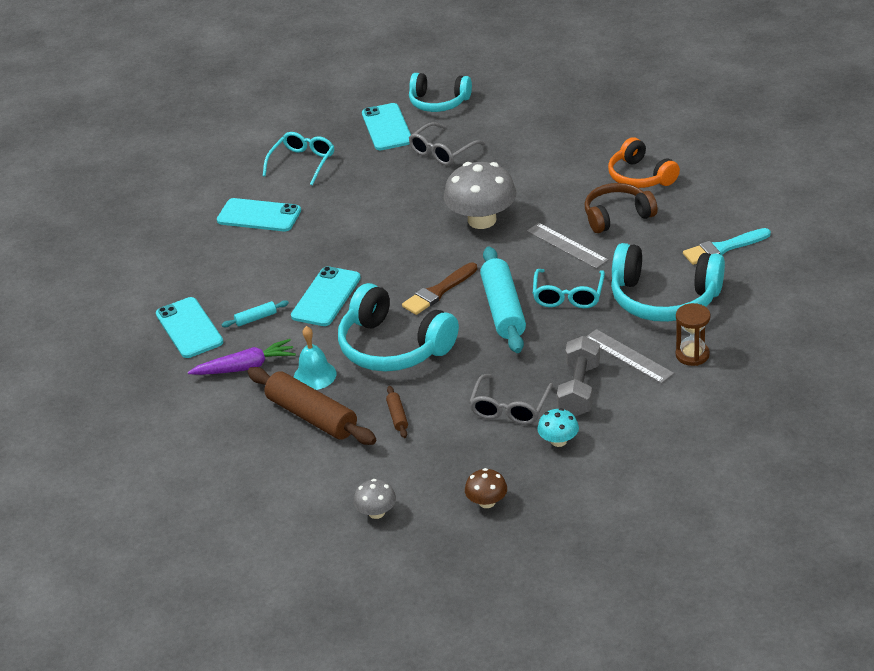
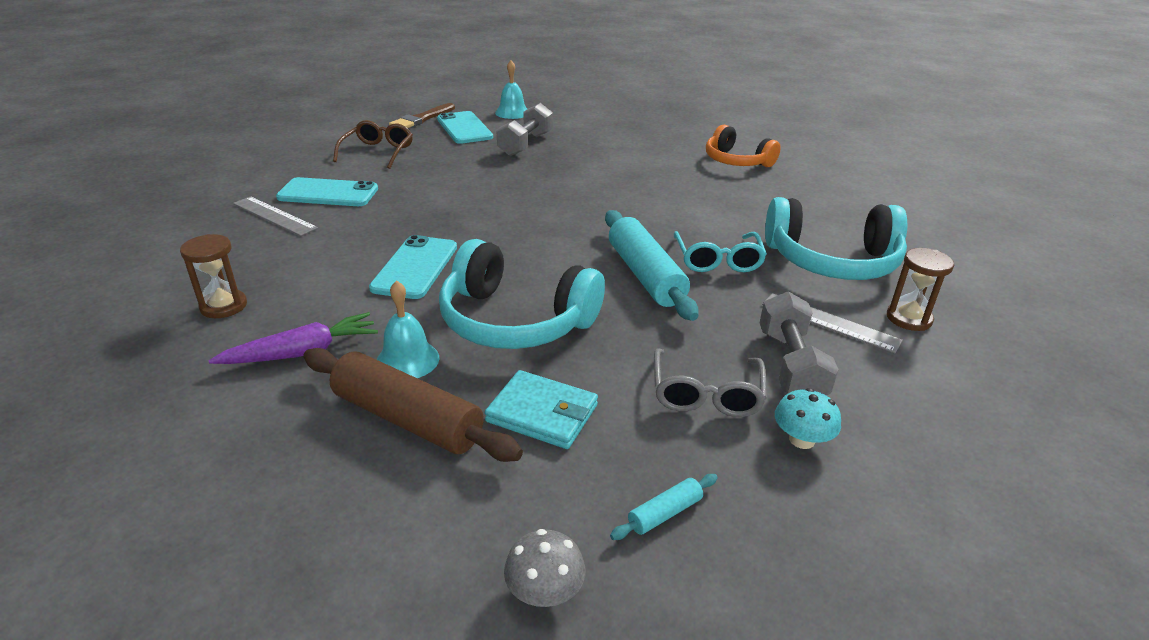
camera: 15 degrees left, 5 degrees down
turquoise phone [156,297,223,358] -> brown hourglass [180,234,247,318]
turquoise rolling pin [221,300,289,327] -> turquoise rolling pin moved to [610,474,718,540]
turquoise glasses [263,132,334,186] -> brown glasses [333,120,413,169]
brown rolling pin [386,386,408,438] -> turquoise wallet [485,370,598,449]
brown brush [402,262,478,315] -> brown brush moved to [389,103,455,128]
turquoise headphones [409,73,472,112] -> turquoise bell [495,60,527,119]
grey glasses [409,122,486,166] -> grey dumbbell [496,103,553,156]
grey mushroom [444,162,516,229] -> none
brown mushroom [465,468,507,508] -> none
grey ruler [527,223,608,269] -> grey ruler moved to [233,196,318,236]
brown headphones [585,183,658,233] -> none
turquoise brush [683,228,771,265] -> none

